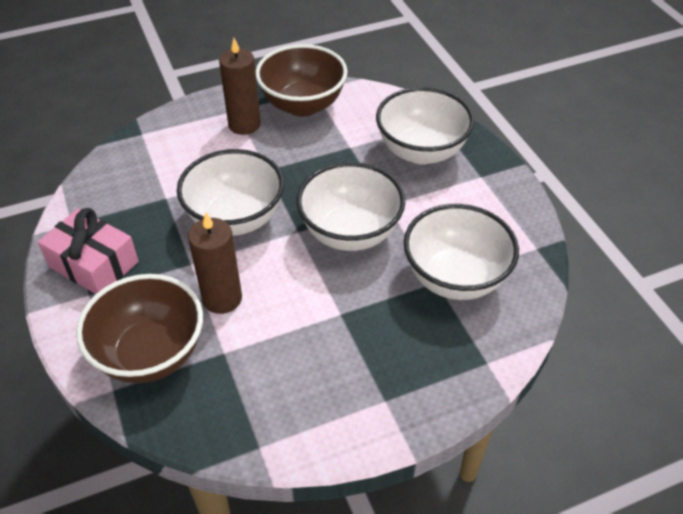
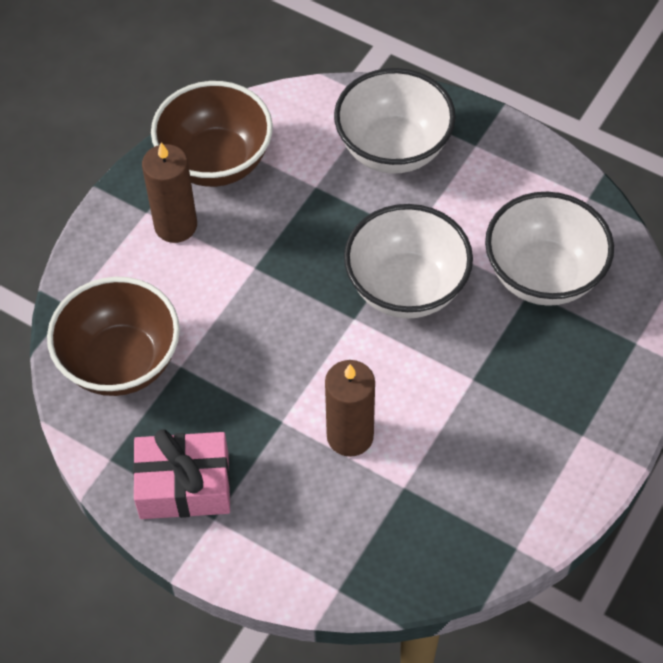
camera: 35 degrees left, 10 degrees up
brown bowl [76,274,203,383] -> brown bowl moved to [47,277,180,396]
white bowl [177,149,284,236] -> none

